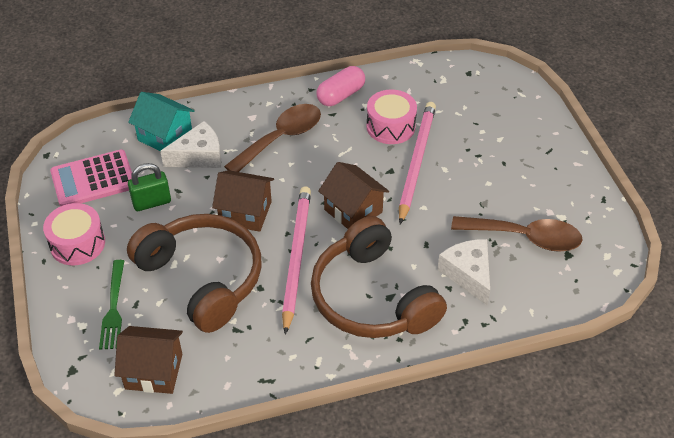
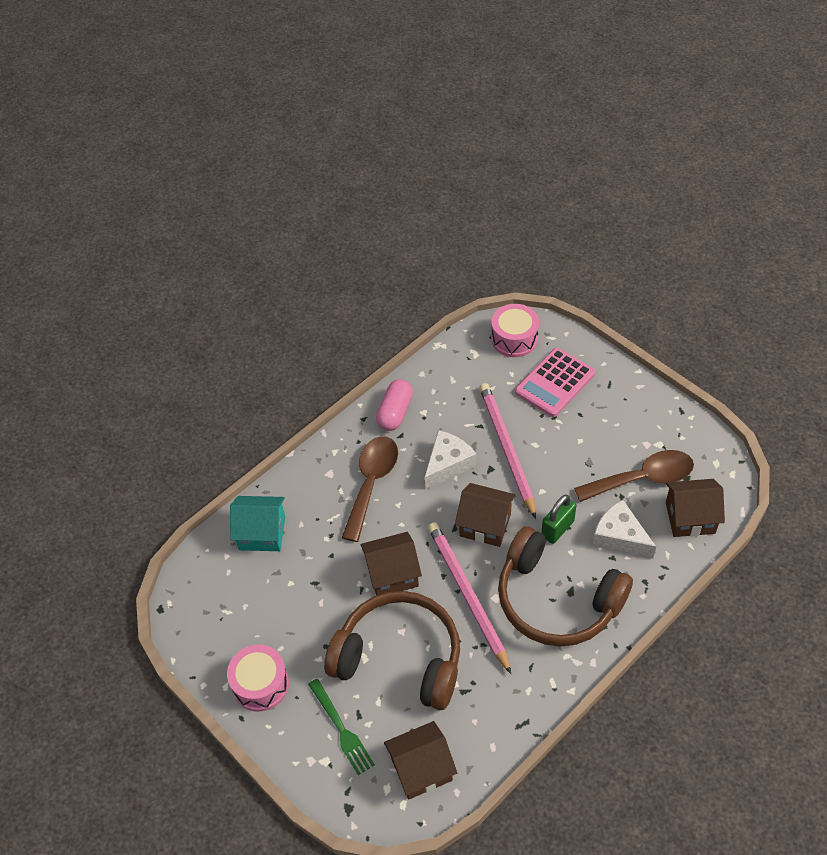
camera: 25 degrees left, 5 degrees up
pink calculator [50,150,132,207] -> pink calculator moved to [515,348,595,417]
green padlock [128,163,171,211] -> green padlock moved to [542,495,576,544]
white cheese [160,121,221,168] -> white cheese moved to [424,430,476,490]
pink drum [366,89,417,144] -> pink drum moved to [491,304,539,357]
none -> brown house [666,479,725,537]

